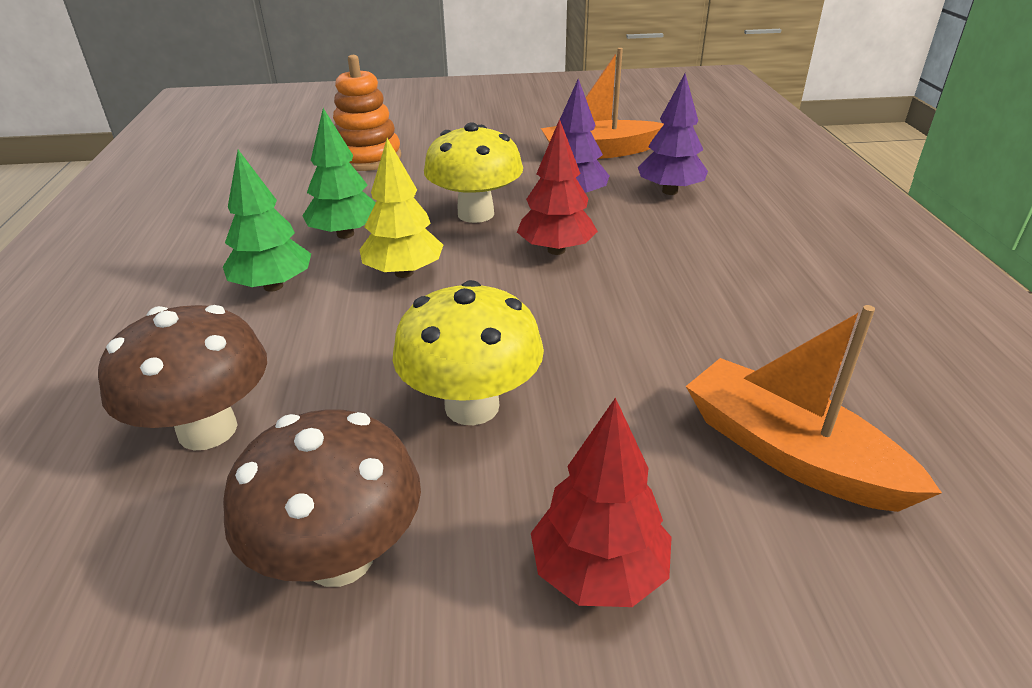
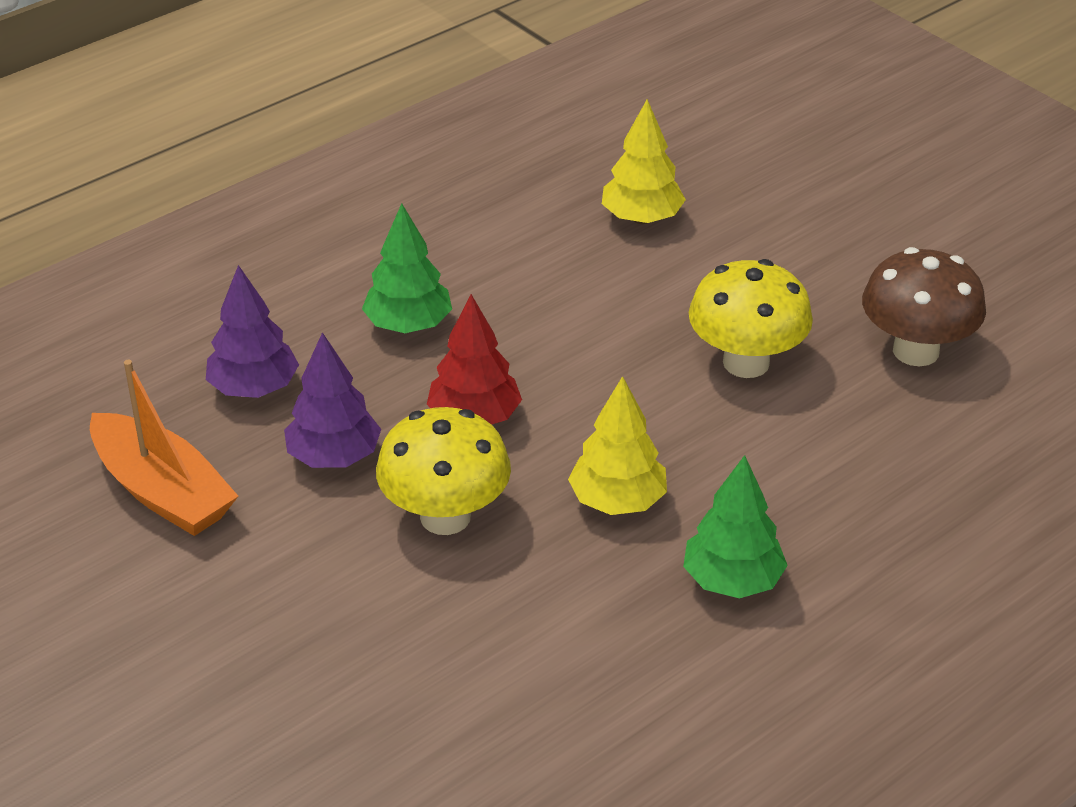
camera: 125 degrees left, 5 degrees up
brown mushroom [98,305,267,450] -> none
green tree [302,108,376,239] -> green tree moved to [362,203,452,333]
orange stacking toy [333,55,401,171] -> none
red tree [531,397,672,607] -> none
orange boat [686,305,942,512] -> yellow tree [602,99,686,224]

